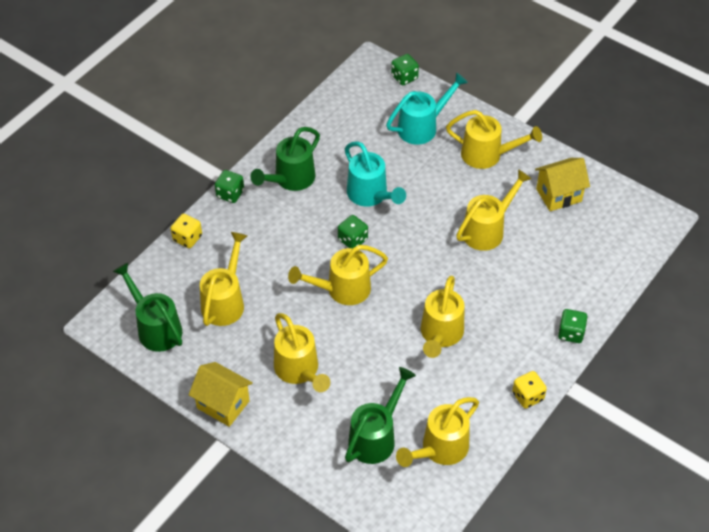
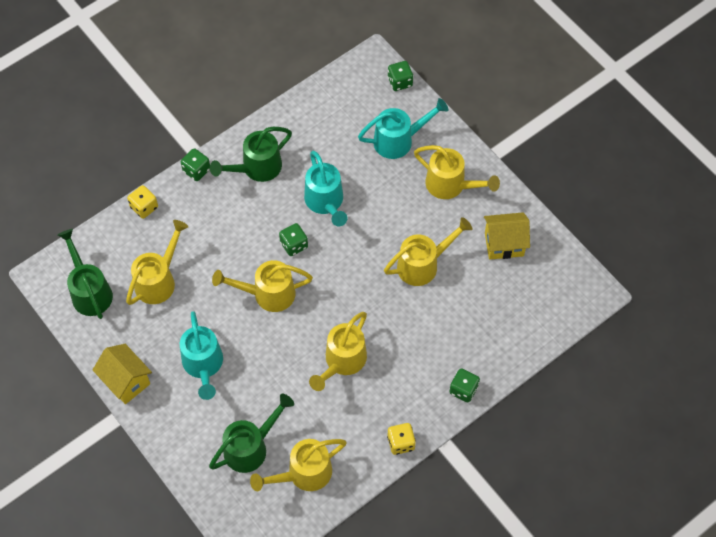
camera: 15 degrees right, 10 degrees up
yellow watering can [274,313,330,392] -> turquoise watering can [180,311,223,400]

